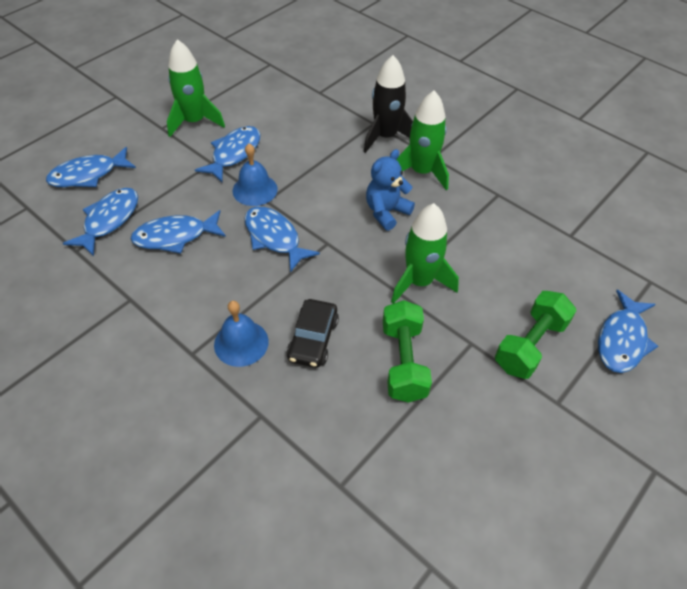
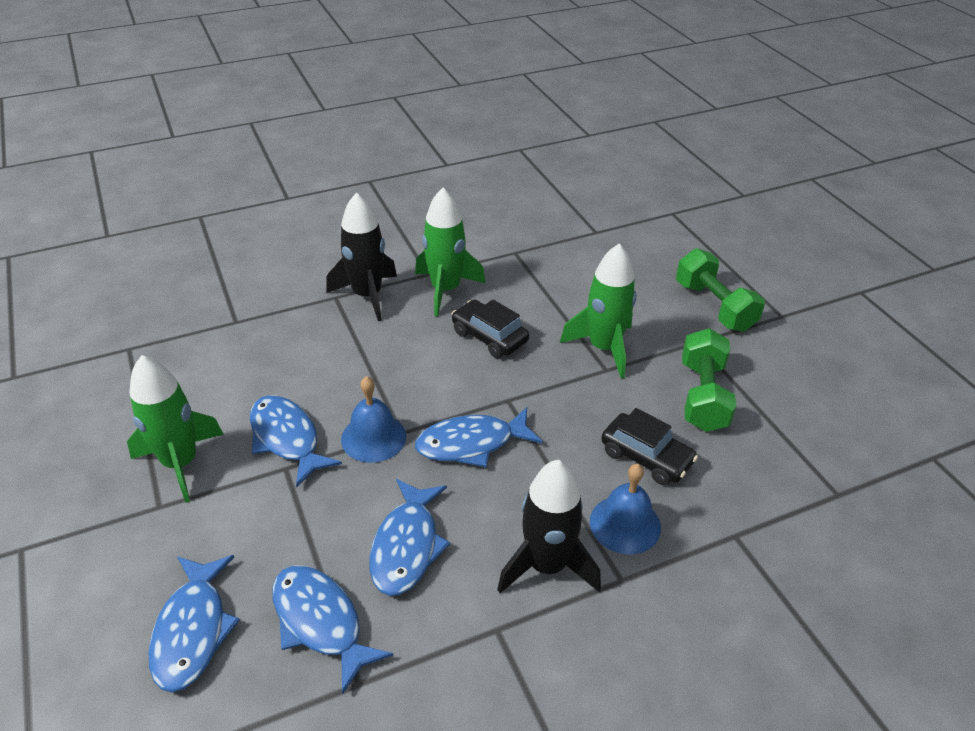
camera: 65 degrees left, 10 degrees down
blue teddy bear [366,149,415,231] -> black car [452,300,529,358]
green dumbbell [383,300,432,402] -> green dumbbell turned 75 degrees clockwise [682,328,736,432]
blue fish [598,290,658,373] -> none
none -> black rocket [497,460,601,593]

